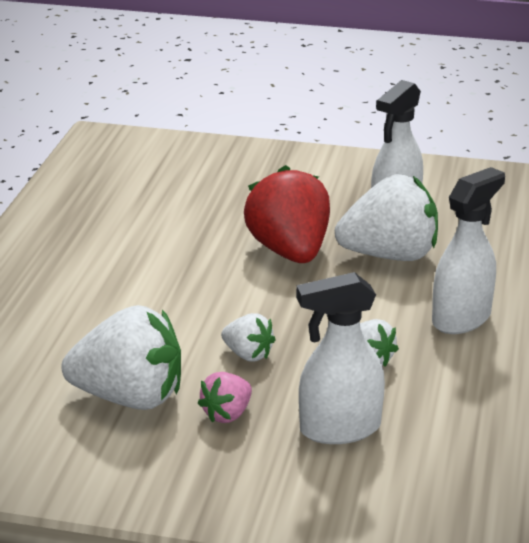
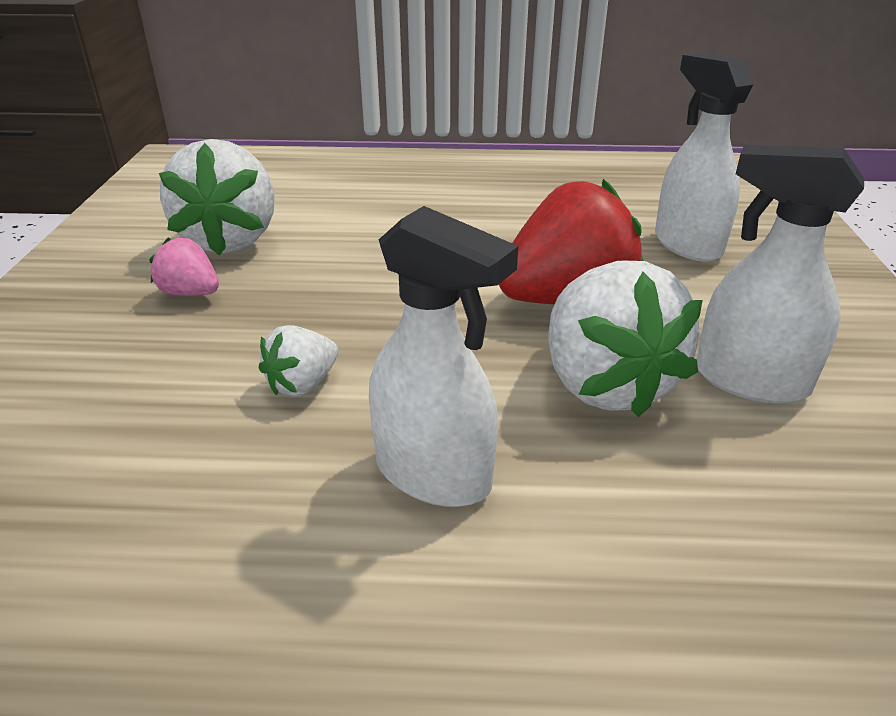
camera: 80 degrees right, 5 degrees up
white strawberry [221,313,276,362] -> none
white spray bottle [296,272,385,444] -> white spray bottle moved to [655,53,754,262]

